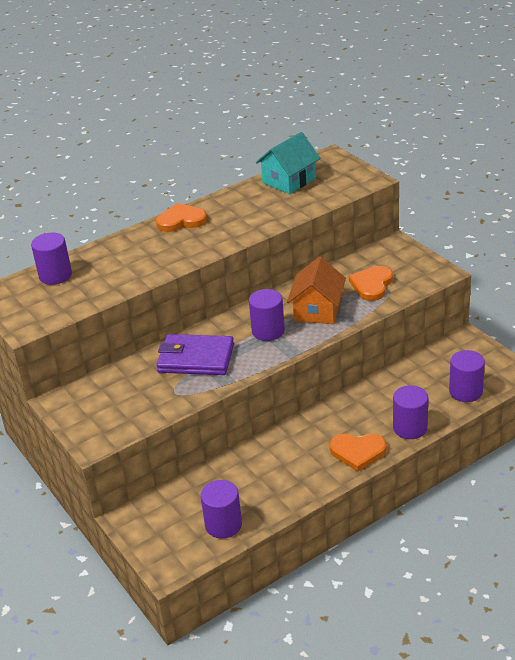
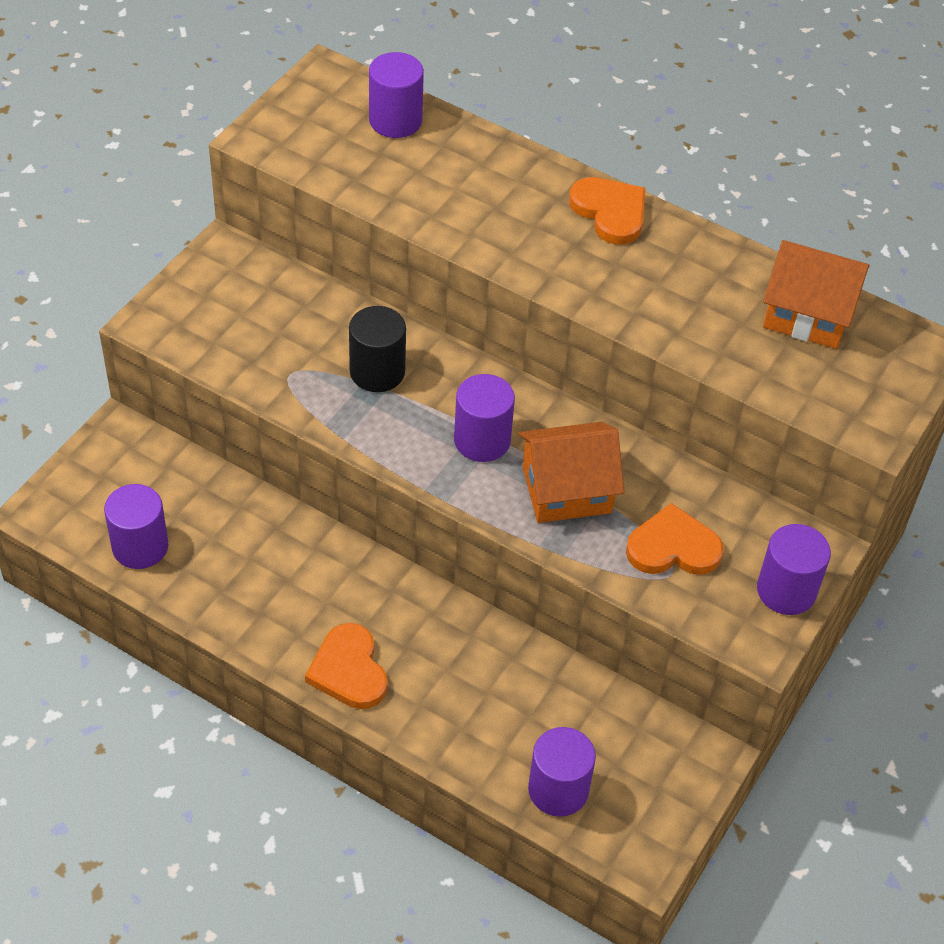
camera: 60 degrees right, 15 degrees up
purple wallet [157,334,234,375] -> black cylinder [349,306,406,392]
turquoise house [256,132,320,194] -> orange house [763,240,870,349]
purple cylinder [393,385,428,439] -> purple cylinder moved to [757,524,831,615]

